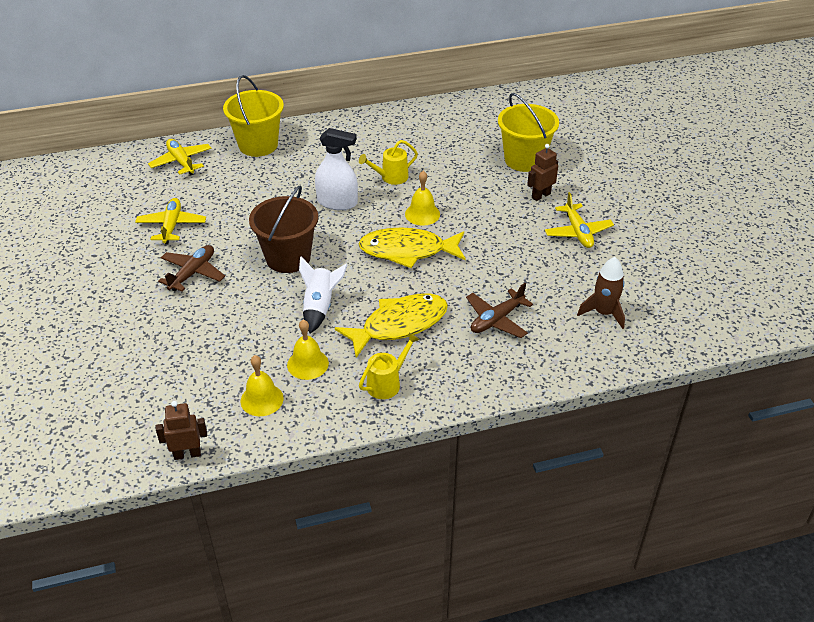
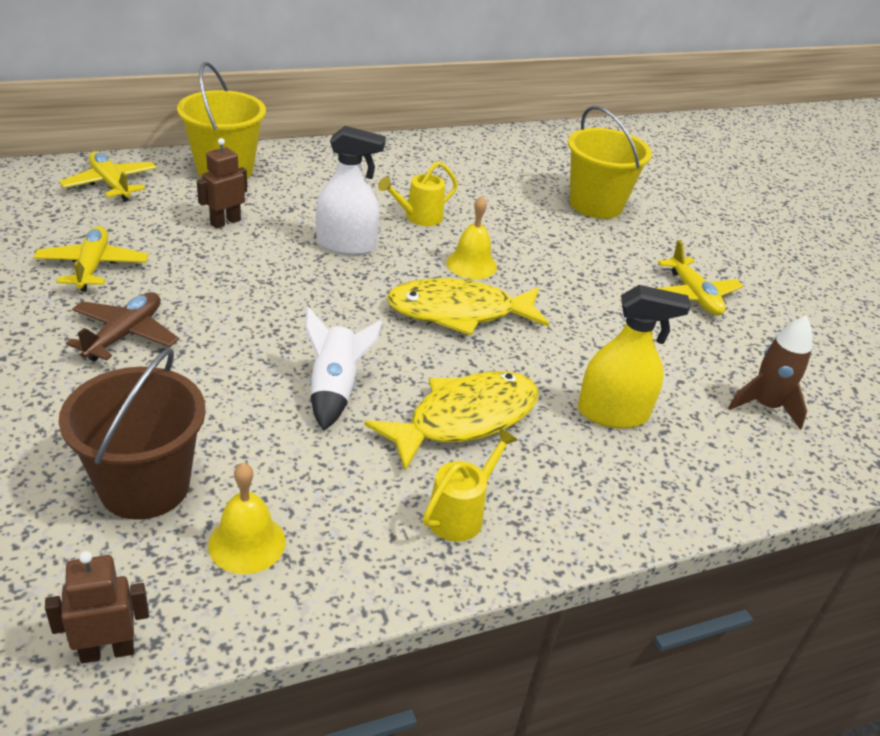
camera: 10 degrees left, 5 degrees down
brown bucket [249,186,318,273] -> brown bucket moved to [59,348,206,520]
yellow bell [287,320,329,380] -> none
brown plane [466,283,533,338] -> yellow spray bottle [578,285,691,428]
brown robot [527,144,558,201] -> brown robot moved to [197,138,247,228]

